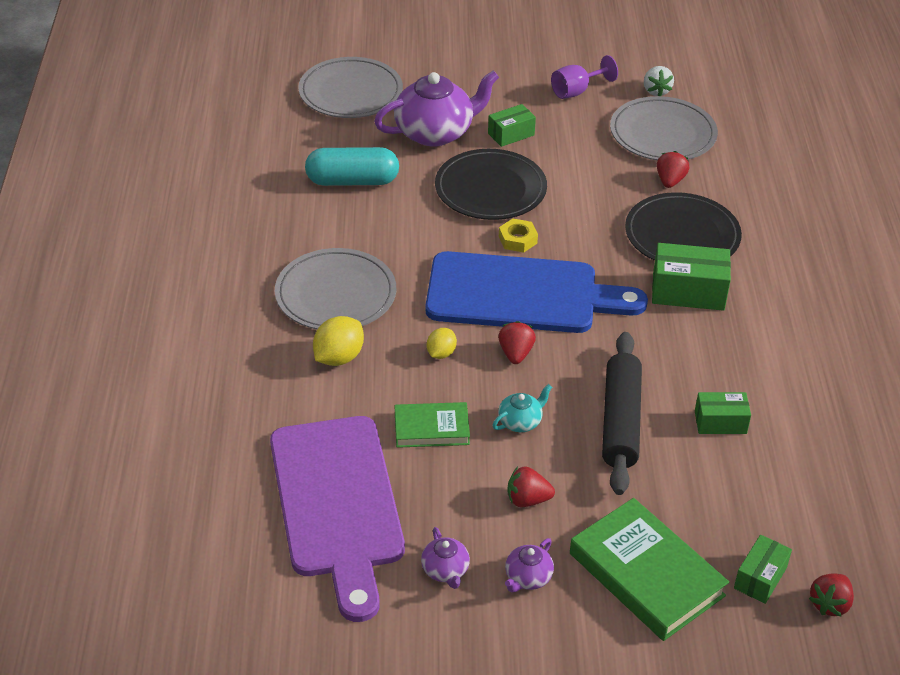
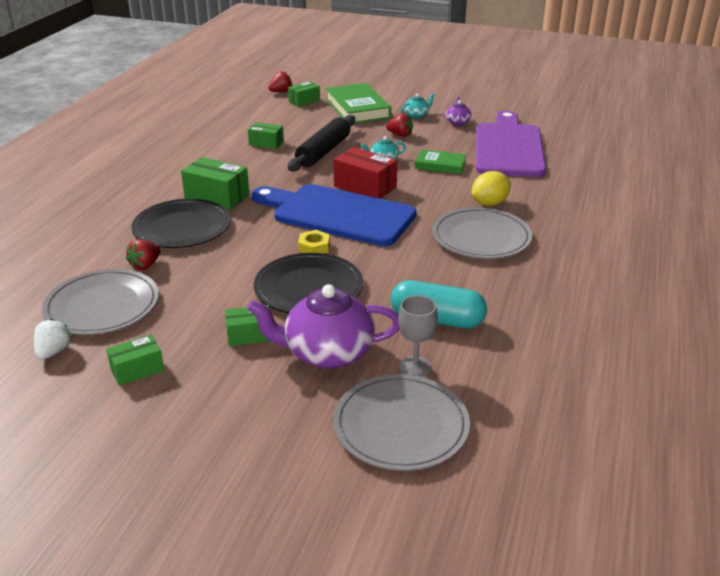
camera: 160 degrees left, 10 degrees down
yellow lemon [427,328,457,359] -> none
red strawberry [498,321,536,364] -> red box [333,147,397,199]
purple teapot [505,538,554,592] -> turquoise teapot [401,93,435,118]
purple goblet [551,55,618,99] -> green box [106,335,164,386]
none -> grey goblet [398,295,438,377]

